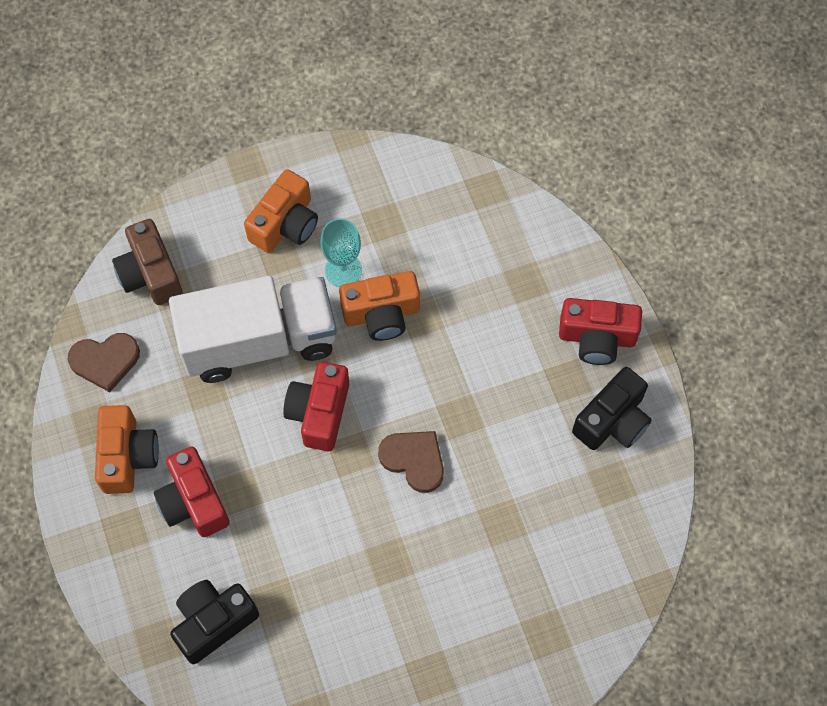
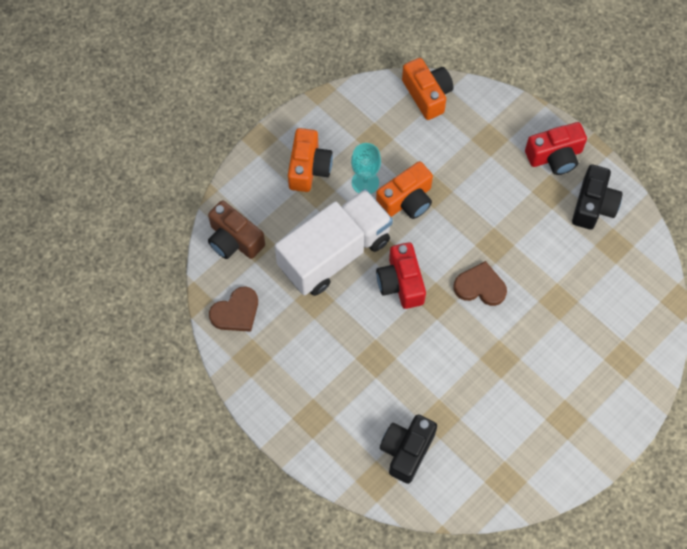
camera: 25 degrees left, 0 degrees up
orange camera [95,405,159,494] -> orange camera moved to [402,58,454,120]
red camera [154,446,230,537] -> none

